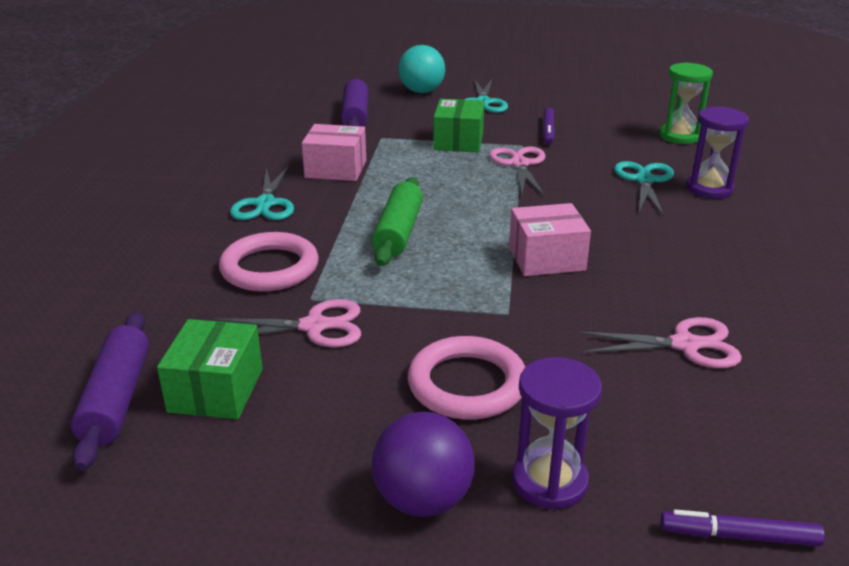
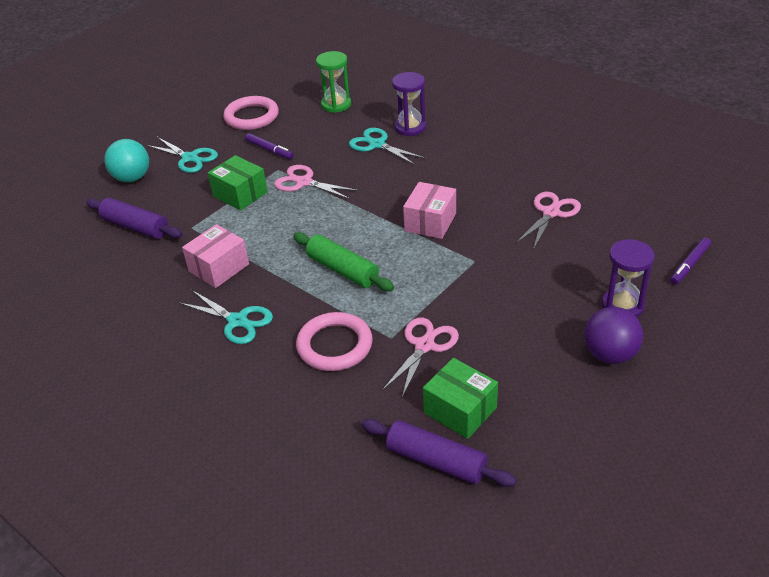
camera: 55 degrees left, 10 degrees up
pink ring [408,336,525,420] -> pink ring moved to [223,96,279,130]

